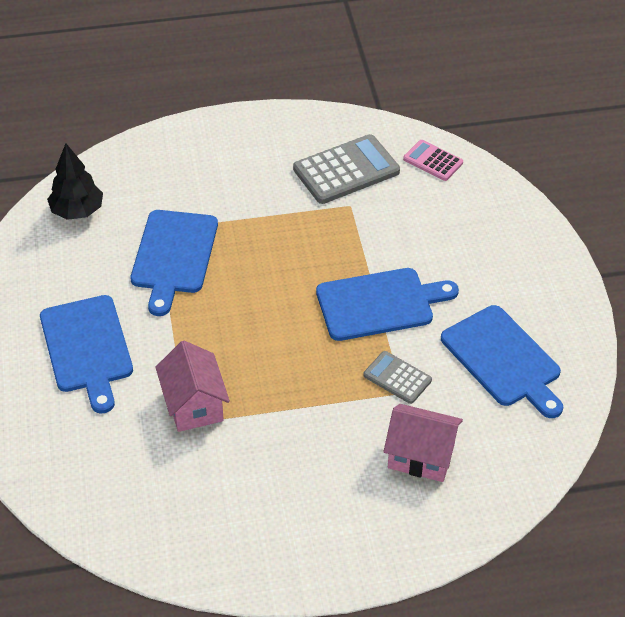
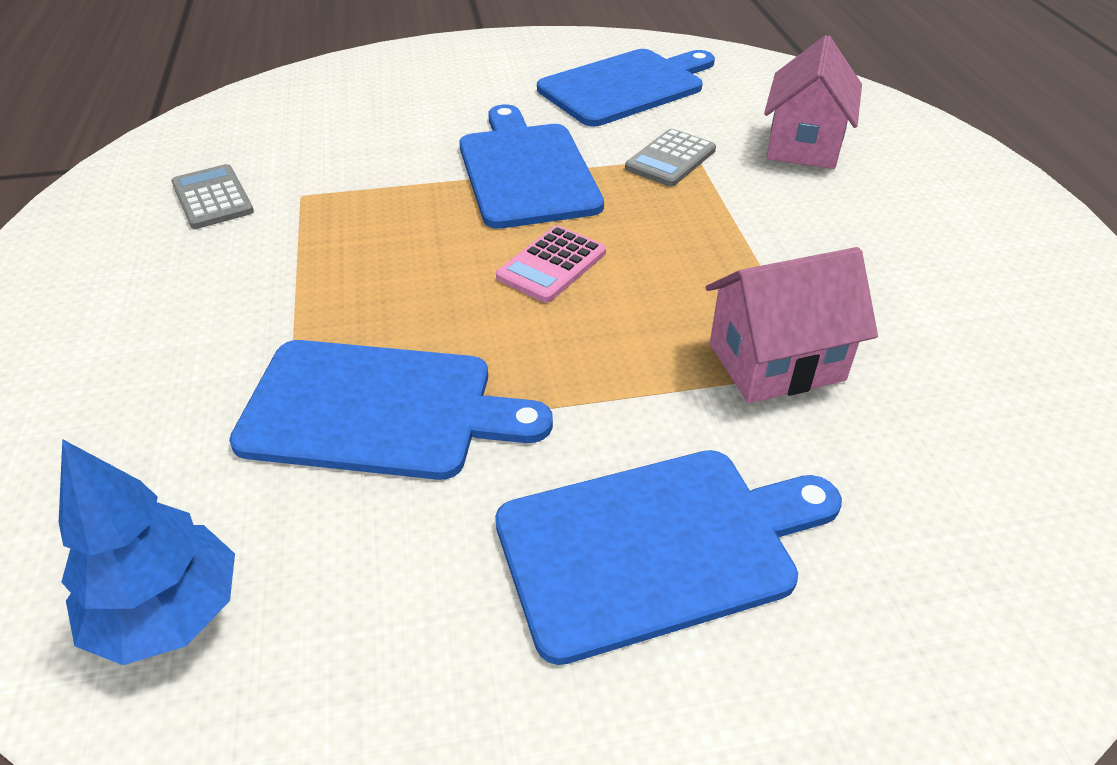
camera: 90 degrees left, 5 degrees down
black tree [47,143,103,220] -> blue tree [59,439,235,665]
grey calculator [293,134,400,204] -> grey calculator [171,164,254,229], size x0.56
pink calculator [403,140,463,181] -> pink calculator moved to [496,226,606,303]

